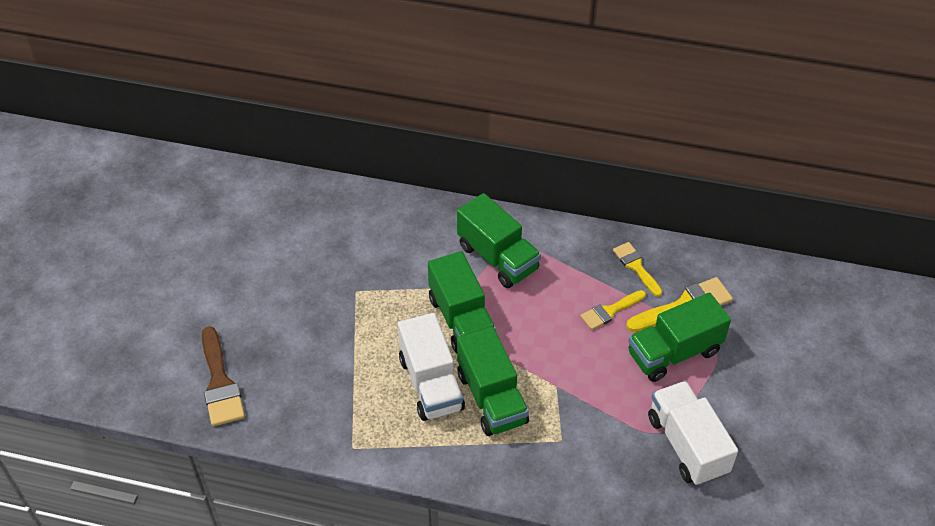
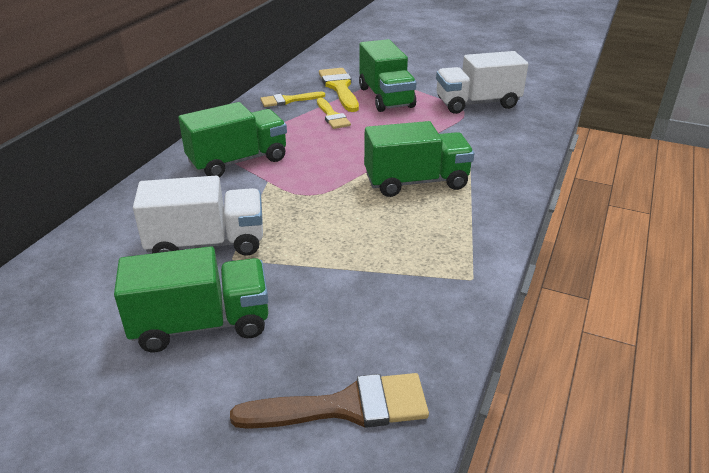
camera: 80 degrees left, 15 degrees down
white truck [398,313,465,421] -> white truck moved to [133,176,263,256]
green truck [428,251,496,354] -> green truck moved to [114,246,269,352]

